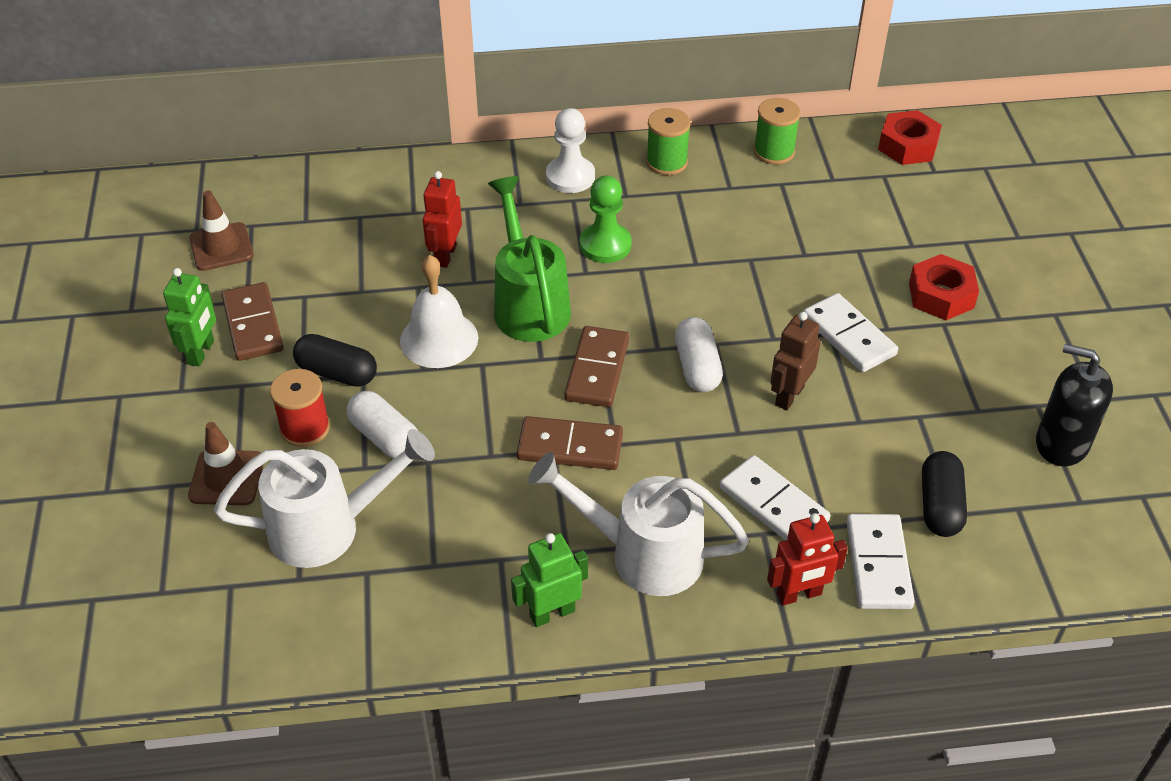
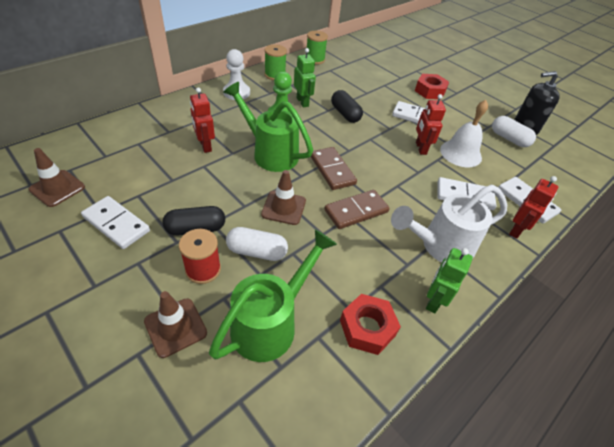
camera: 40 degrees left, 0 degrees up
green robot [163,268,216,366] -> green robot moved to [294,48,316,107]
white watering can [214,429,435,568] -> green watering can [209,229,337,362]
brown domino [222,282,284,361] -> white domino [81,196,150,249]
white bell [400,255,478,368] -> white bell moved to [440,100,488,167]
white capsule [675,317,723,392] -> white capsule moved to [492,116,536,147]
brown robot [770,312,821,410] -> red robot [416,94,446,155]
red nut [878,110,942,165] -> red nut moved to [340,294,401,355]
black capsule [922,451,967,537] -> black capsule moved to [331,90,363,123]
none -> brown traffic cone [261,170,306,225]

